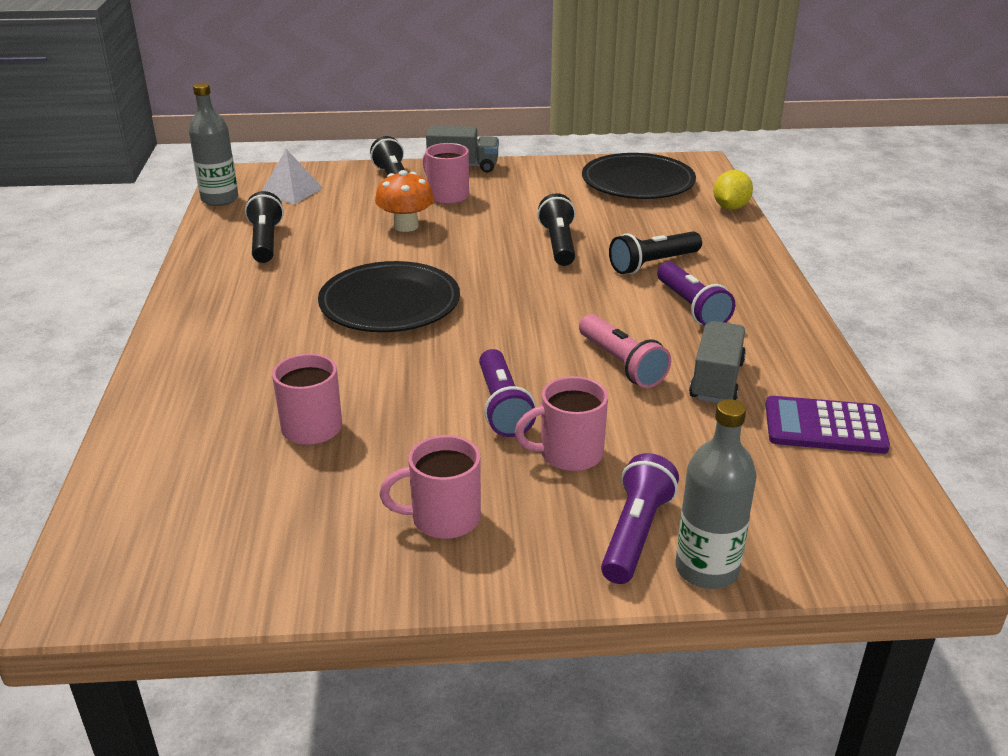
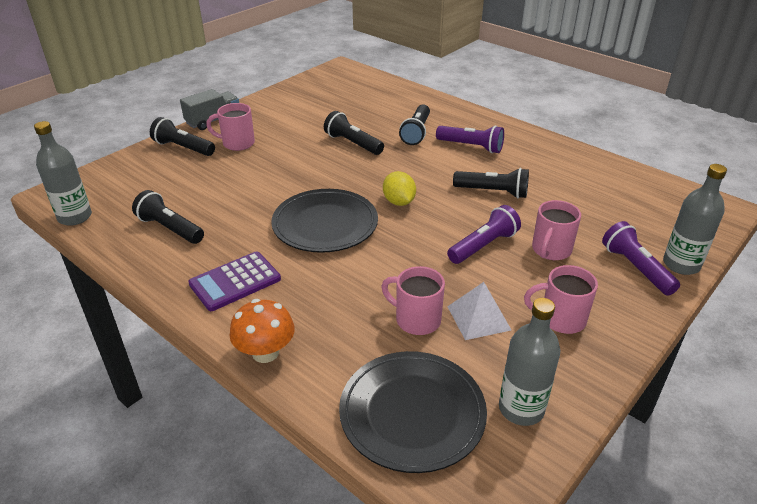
camera: 45 degrees left, 5 degrees up
white pyramid [262,149,323,204] -> white pyramid moved to [447,282,511,340]
orange mushroom [375,170,434,232] -> orange mushroom moved to [229,299,295,363]
pink mug [379,435,481,539] -> pink mug turned 60 degrees clockwise [524,265,598,334]
purple flashlight [479,349,536,437] -> purple flashlight turned 75 degrees counterclockwise [447,205,521,264]
pink flashlight [579,314,671,388] -> black flashlight [453,168,529,198]
black plate [582,153,696,199] -> black plate moved to [339,351,487,473]
grey truck [689,321,746,403] -> none
yellow lemon [713,170,753,210] -> yellow lemon moved to [383,171,416,206]
purple calculator [765,396,890,454] -> purple calculator moved to [188,252,281,311]
none -> grey bottle [499,298,560,426]

